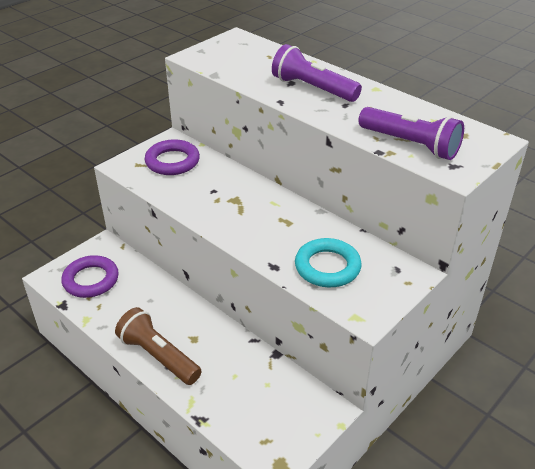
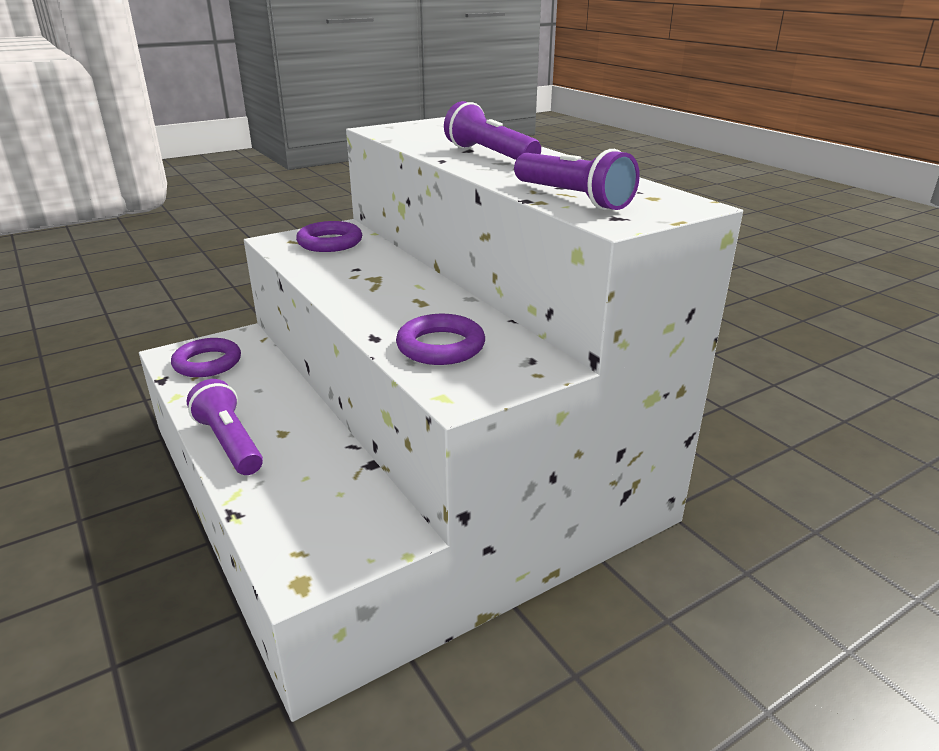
camera: 15 degrees right, 10 degrees down
brown flashlight [115,307,202,385] -> purple flashlight [187,379,263,475]
turquoise ring [295,238,362,287] -> purple ring [396,314,485,365]

